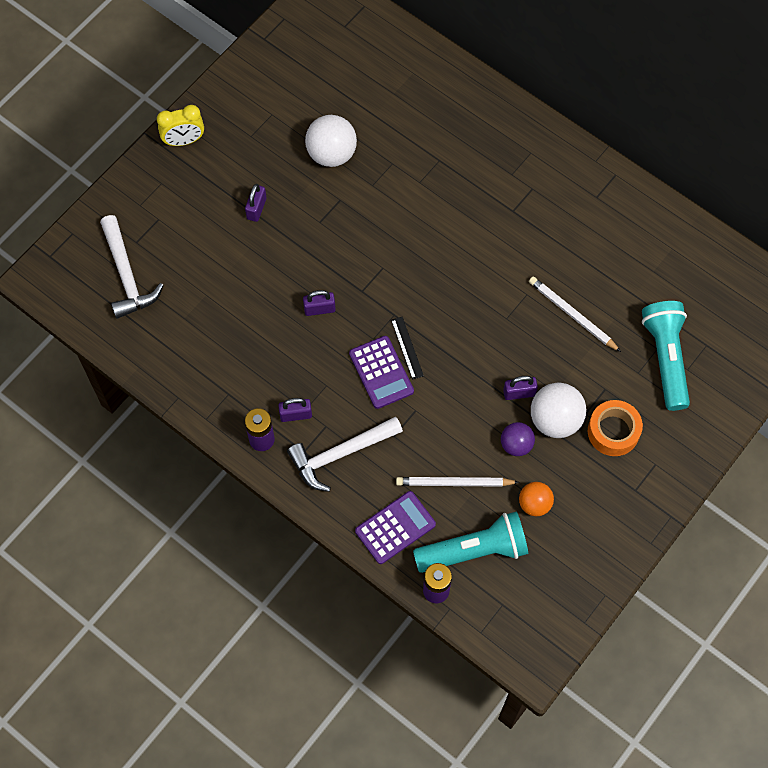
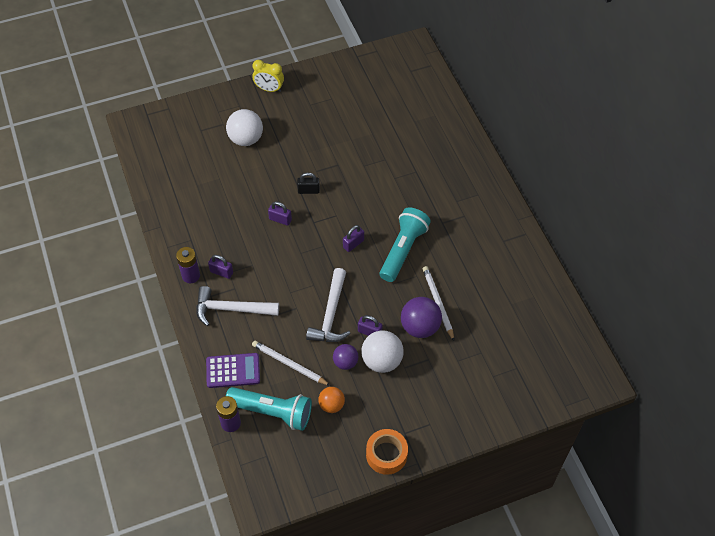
camera: 30 degrees right, 10 degrees down
white hammer [100,215,164,319] -> white hammer moved to [306,268,351,342]
purple padlock [245,184,267,222] -> purple padlock moved to [343,225,364,252]
white ball [305,115,357,167] -> white ball moved to [226,109,263,146]
purple calculator [349,336,414,409] -> none
black ruler [391,317,424,380] -> none
orange tape [588,400,643,456] -> orange tape moved to [366,429,408,475]
turquoise flashlight [642,301,690,411] -> turquoise flashlight moved to [379,207,431,282]
none -> black padlock [297,173,320,194]
none -> purple ball [401,297,442,338]

